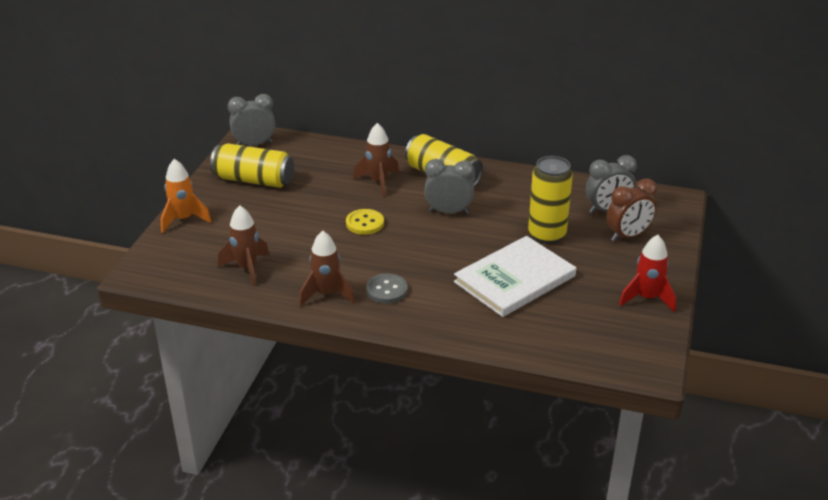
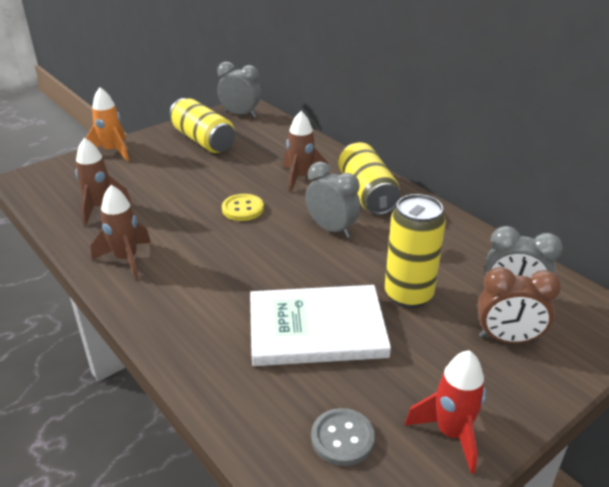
camera: 35 degrees right, 0 degrees up
grey button [366,273,408,304] -> grey button moved to [311,408,375,466]

